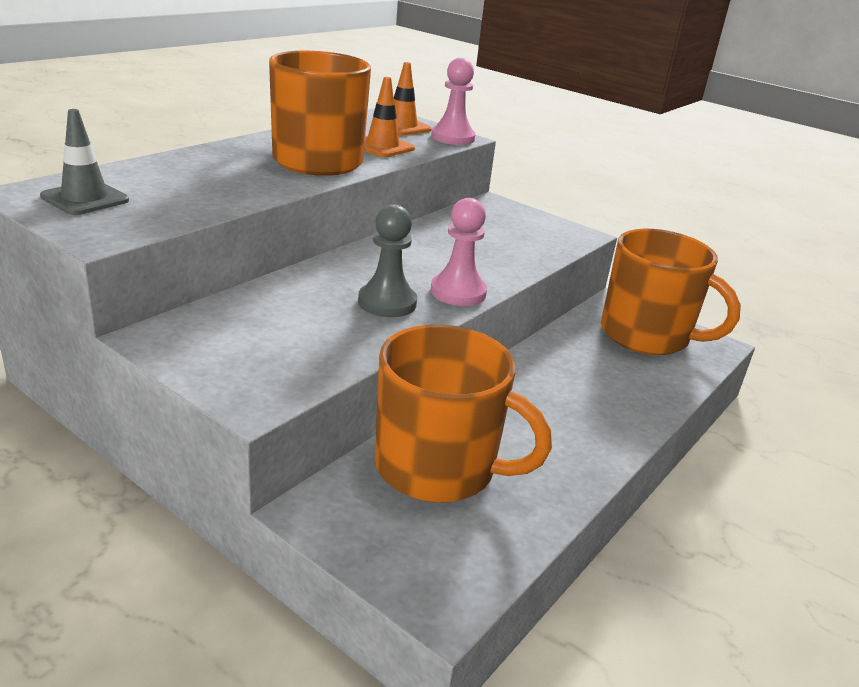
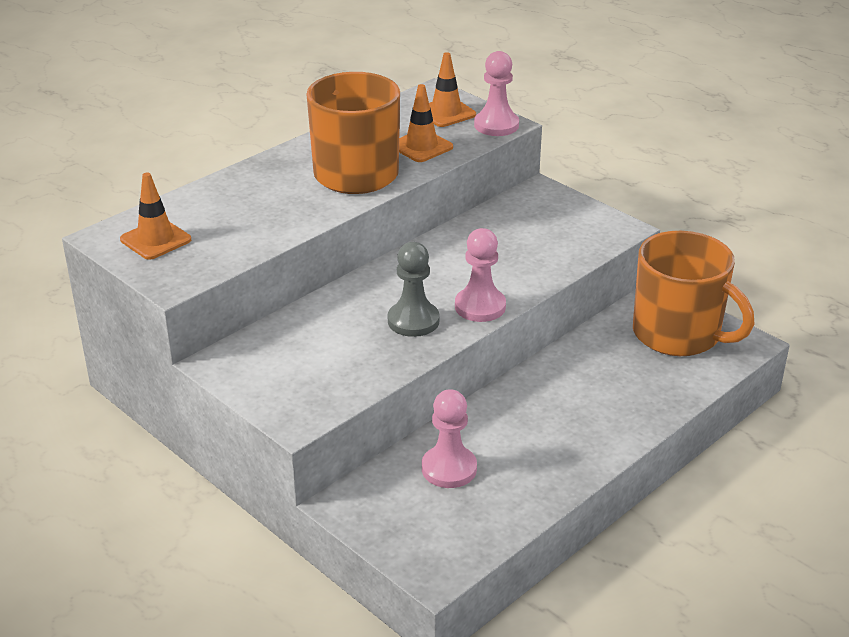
camera: 10 degrees right, 5 degrees up
grey traffic cone [40,109,129,215] -> orange traffic cone [120,173,191,260]
orange mug [375,325,552,503] -> pink pawn [422,389,477,488]

